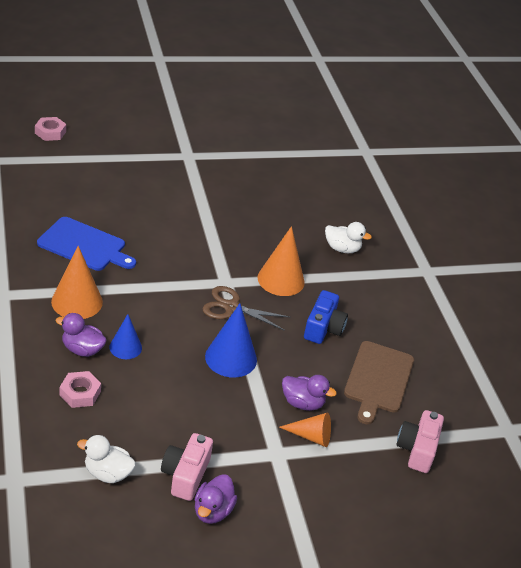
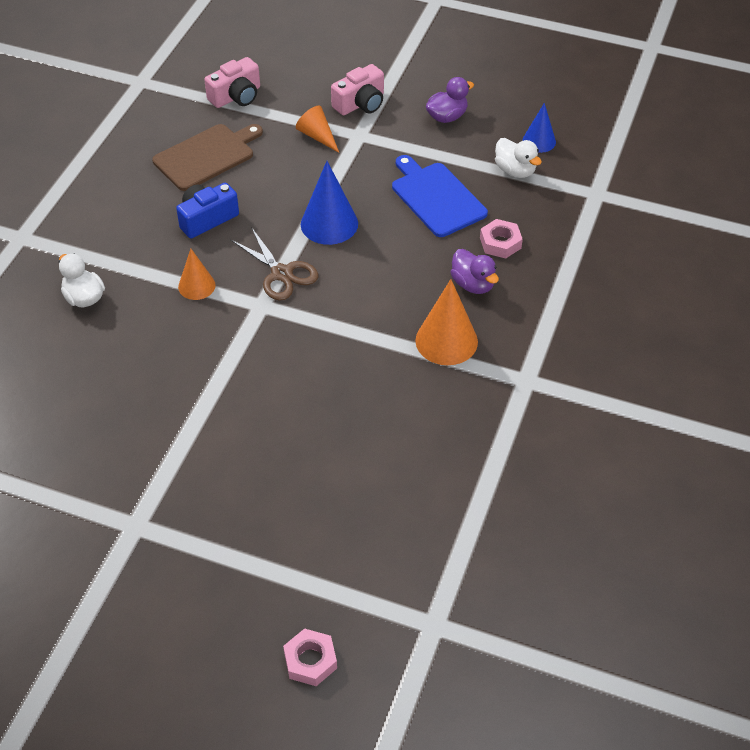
camera: 140 degrees left, 10 degrees up
blue cutting board [37,217,136,271] -> blue cutting board moved to [392,155,488,237]
blue cone [109,314,142,359] -> blue cone moved to [523,103,556,153]
pink camera [161,433,213,501] -> pink camera moved to [331,64,384,116]
orange cone [258,226,305,296] -> orange cone [178,249,216,300], size x0.62
purple duck [282,375,337,411] -> none

